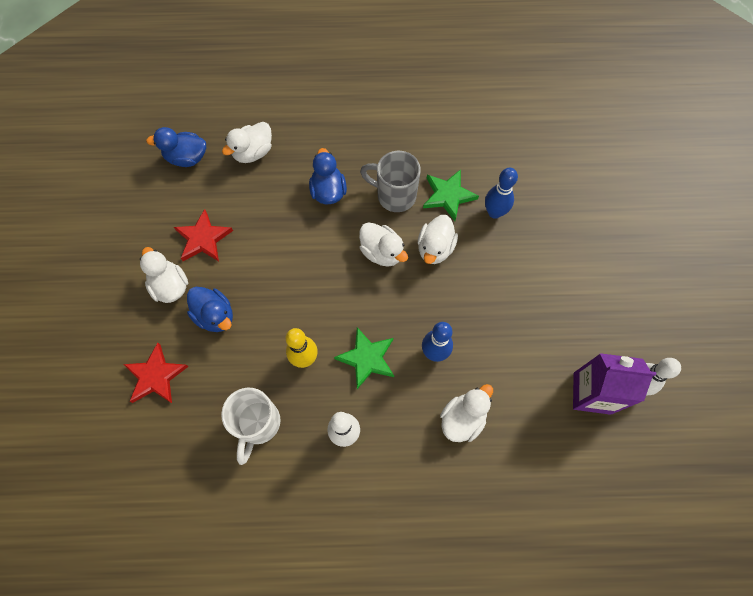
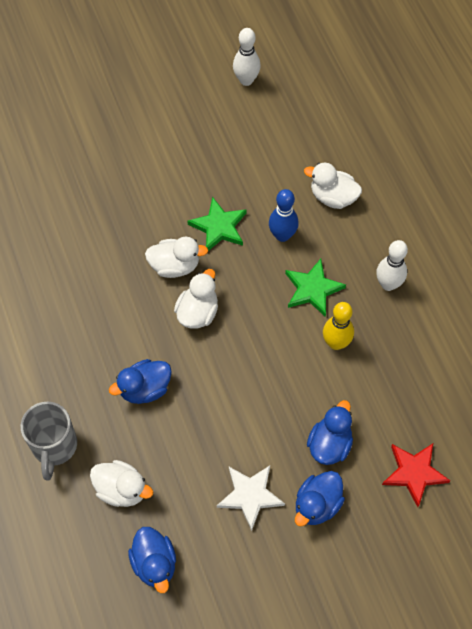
camera: 110 degrees left, 5 degrees down
white duck [140,247,188,303] -> blue duck [295,471,345,527]
red star [174,209,233,261] -> white star [217,466,285,531]
white mug [221,388,281,465] -> none
grey mug [360,151,421,212] -> grey mug moved to [21,402,77,481]
green star [423,169,479,221] -> green star moved to [187,197,247,251]
blue bowling pin [485,168,518,219] -> none
purple carton [573,353,656,415] -> none

